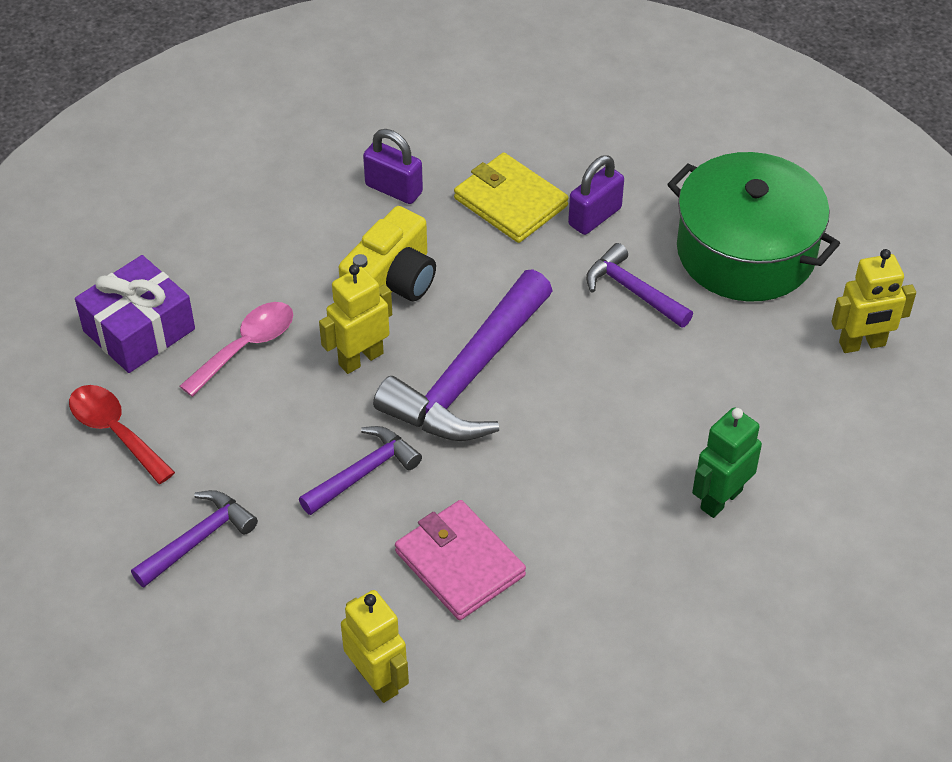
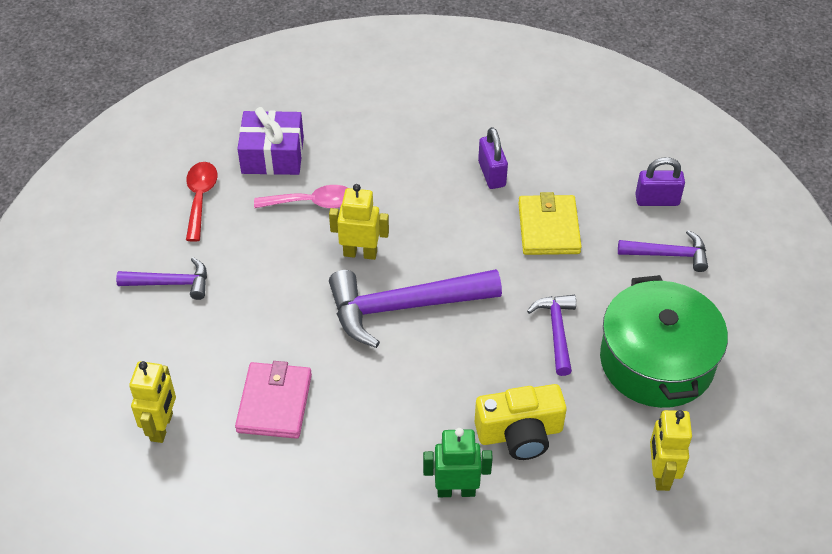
camera: 45 degrees right, 0 degrees up
purple hammer [299,426,422,515] -> purple hammer moved to [618,230,708,272]
yellow camera [339,206,436,301] -> yellow camera moved to [475,384,567,460]
purple padlock [568,155,624,235] -> purple padlock moved to [635,157,685,206]
yellow robot [831,249,916,353] -> yellow robot turned 60 degrees clockwise [650,410,692,491]

